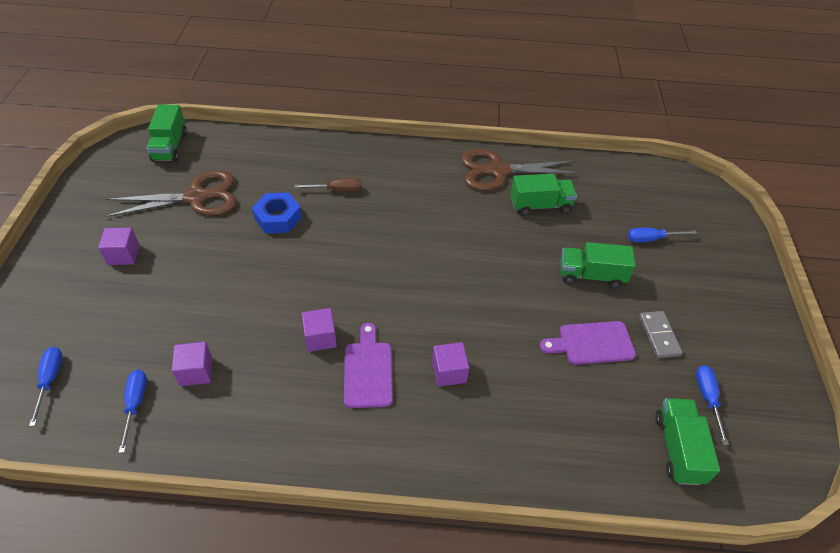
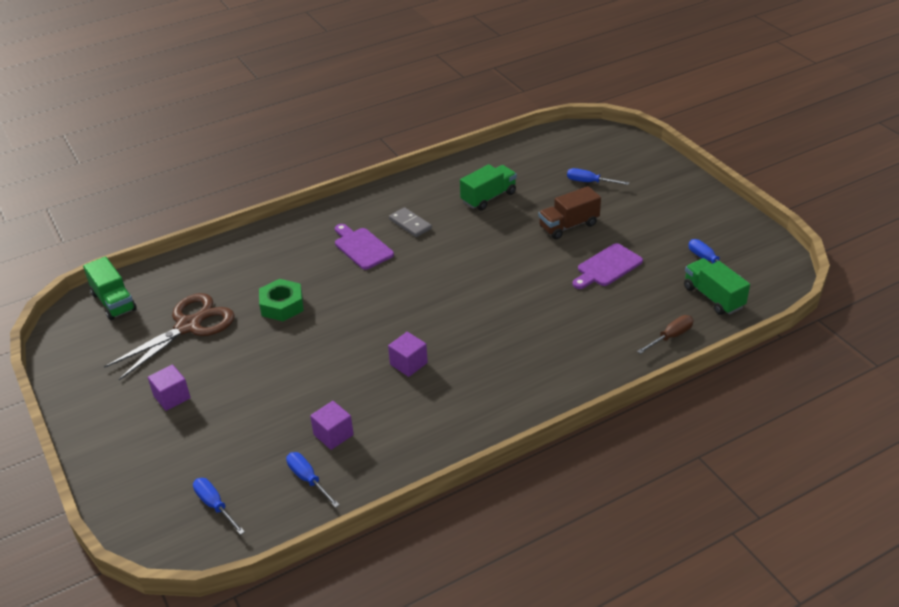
camera: 30 degrees left, 10 degrees down
blue nut [252,192,302,233] -> green nut [259,279,304,321]
brown screwdriver [294,178,362,192] -> brown screwdriver moved to [637,315,694,354]
purple cutting board [344,323,393,408] -> purple cutting board moved to [335,224,394,270]
purple cube [432,342,469,387] -> none
brown scissors [461,149,580,191] -> none
green truck [560,242,636,288] -> brown truck [538,186,601,239]
blue screwdriver [628,228,697,242] -> blue screwdriver turned 60 degrees clockwise [567,168,629,185]
grey domino [639,311,683,358] -> grey domino moved to [389,207,432,237]

